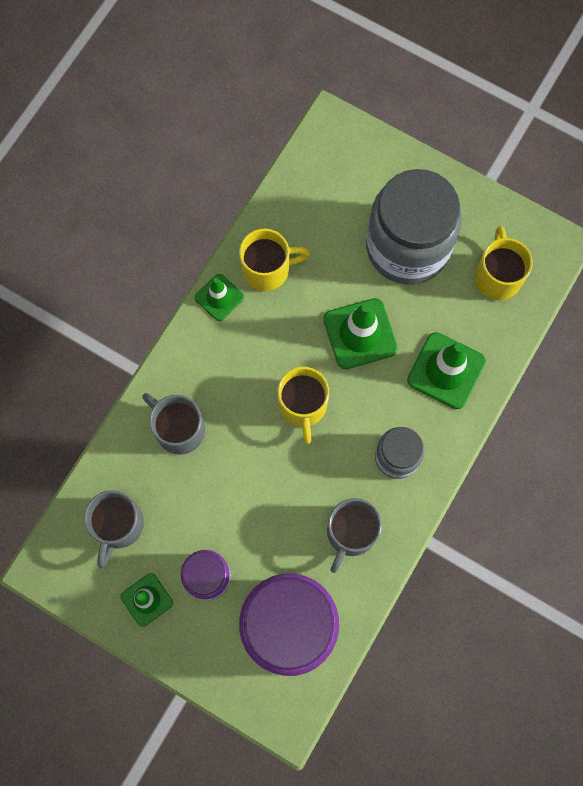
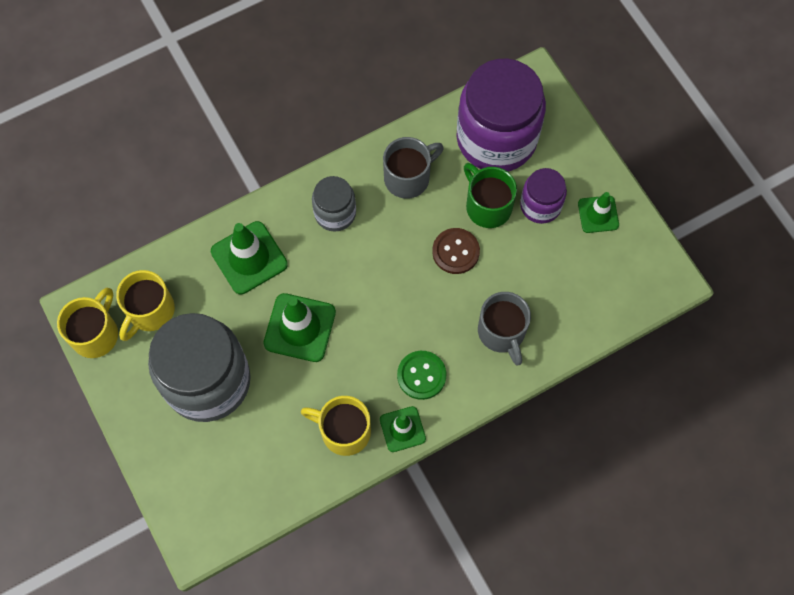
camera: 150 degrees left, 5 degrees down
grey mug [84,490,144,568] -> none
yellow mug [277,367,329,444] -> yellow mug moved to [57,288,118,358]
none -> green button [397,351,446,400]
none -> brown button [432,228,480,274]
none -> green mug [464,163,517,228]

